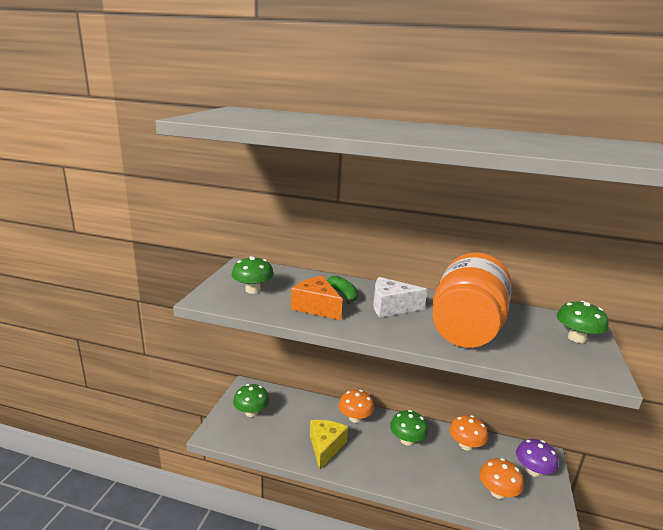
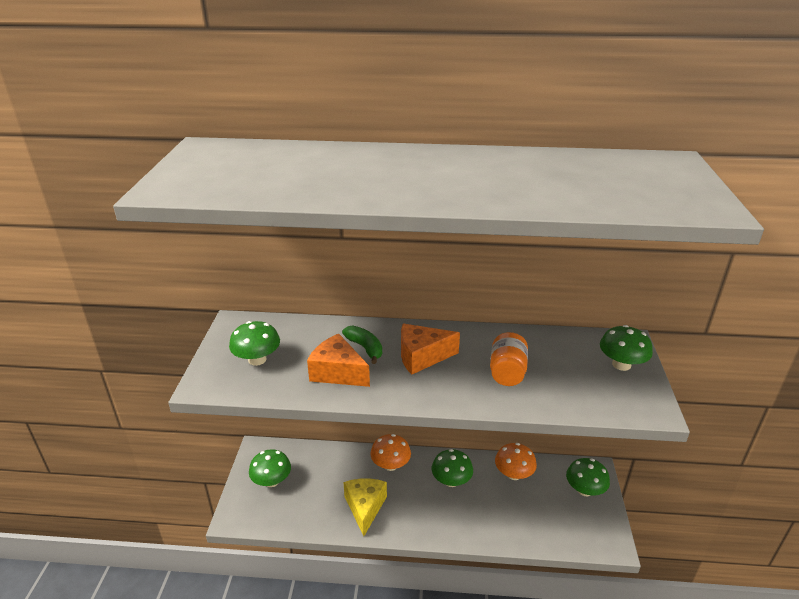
camera: 10 degrees left, 10 degrees up
white cheese [373,277,428,318] -> orange cheese [401,324,460,375]
orange jar [432,252,512,348] -> orange jar [490,332,528,386], size x0.47
orange mushroom [480,458,524,499] -> none
purple mushroom [516,439,559,477] -> green mushroom [566,458,610,496]

